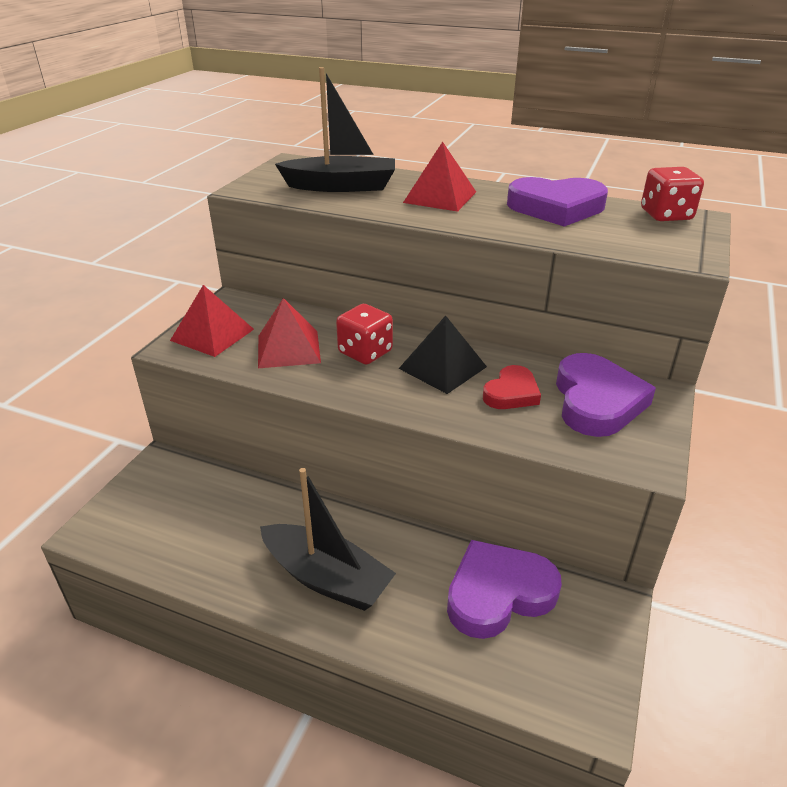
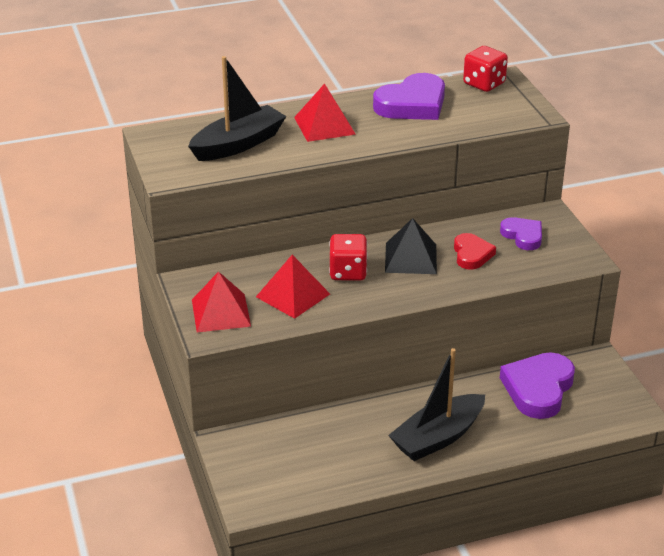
camera: 40 degrees left, 0 degrees up
black boat [260,468,396,611] -> black boat turned 150 degrees clockwise [388,348,485,461]
purple heart [556,353,656,437] -> purple heart [500,217,542,250], size x0.59

